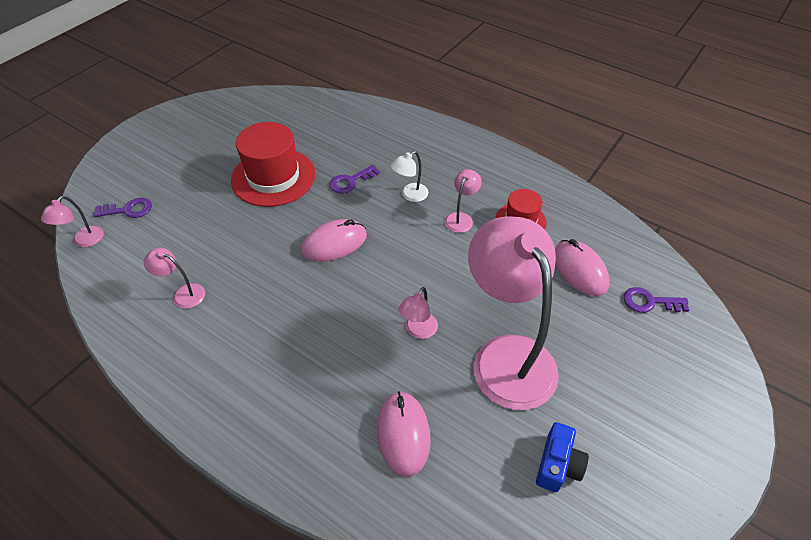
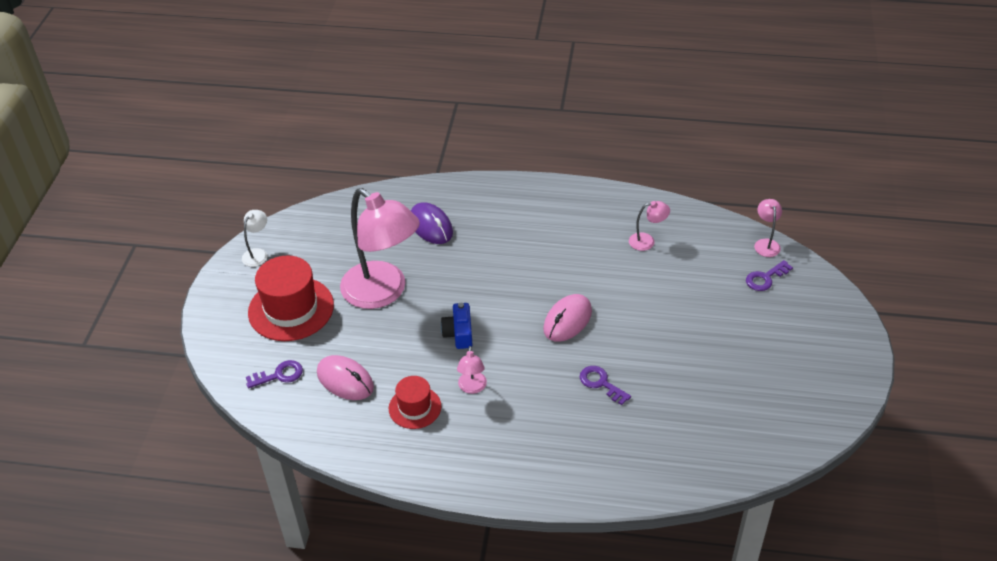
camera: 155 degrees right, 5 degrees down
red hat [231,122,316,207] -> red hat moved to [248,255,334,341]
purple key [330,165,380,193] -> purple key turned 75 degrees counterclockwise [580,366,631,405]
pink mouse [377,391,431,477] -> purple mouse [411,203,453,244]
white lamp [391,151,428,202] -> white lamp moved to [242,210,267,267]
pink lamp [398,287,438,339] -> none
blue camera [536,422,589,492] -> blue camera moved to [441,303,473,349]

